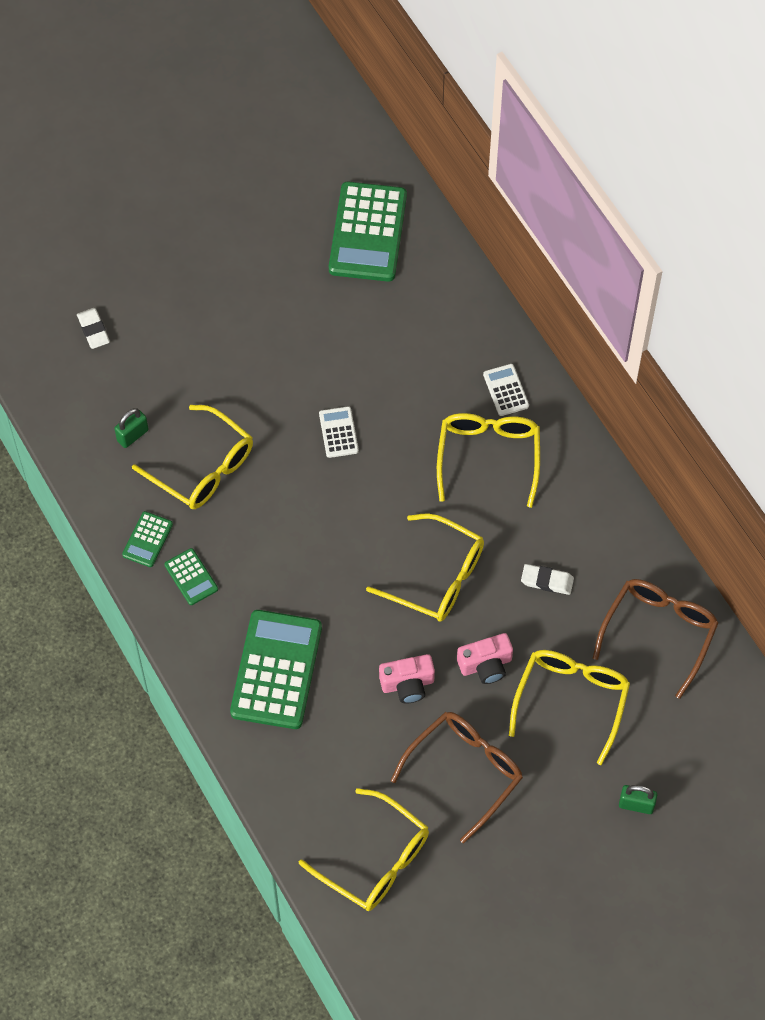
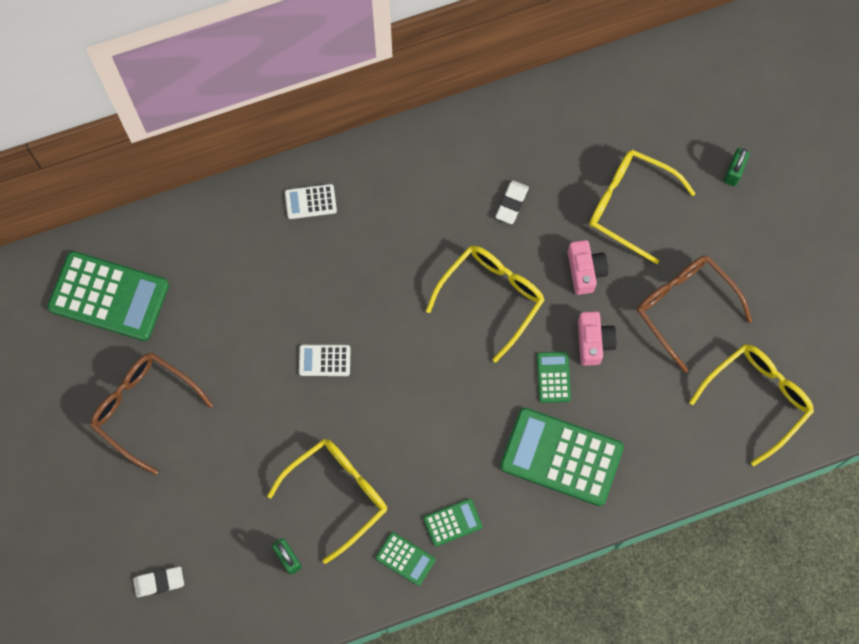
camera: 80 degrees left, 10 degrees up
yellow glasses [437,413,540,508] -> none
brown glasses [593,579,718,699] -> brown glasses moved to [90,352,213,475]
none -> green calculator [537,352,571,403]

